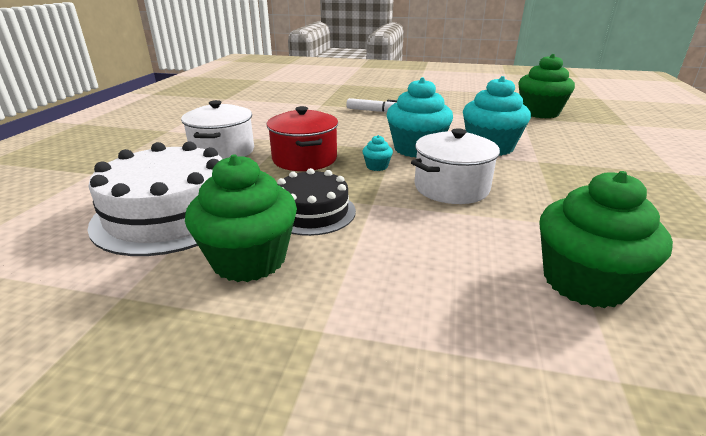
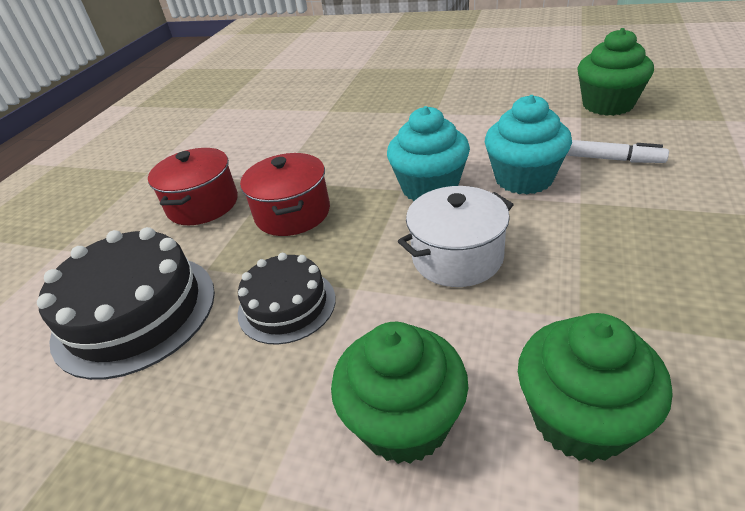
camera: 10 degrees right, 10 degrees up
white cake [87,141,222,256] -> black cake [37,227,215,380]
white pot [181,100,254,159] -> red pot [148,148,238,225]
green cupcake [185,154,297,282] -> green cupcake moved to [331,322,468,464]
white marker [347,98,397,113] -> white marker moved to [566,140,669,163]
turquoise cupcake [362,135,393,171] -> none

